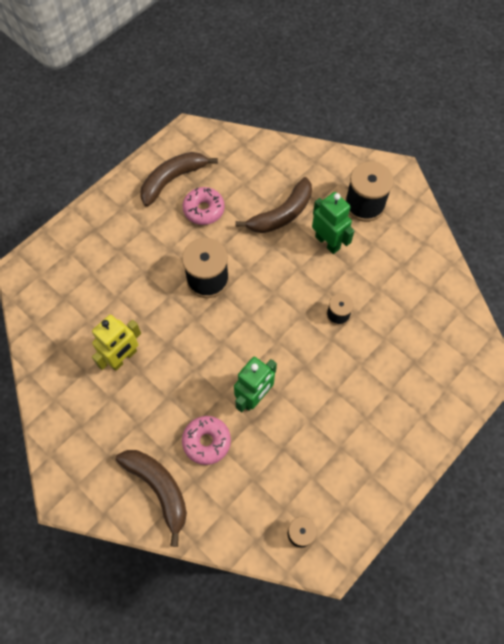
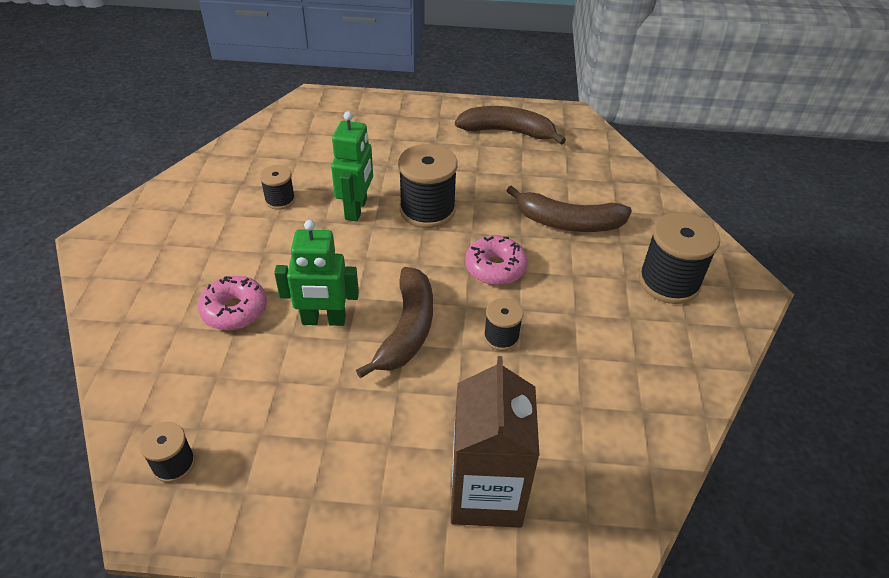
camera: 50 degrees right, 20 degrees down
yellow robot [92,315,141,371] -> black spool [260,165,295,210]
brown banana [116,450,187,547] -> brown banana moved to [356,267,433,378]
pink donut [183,187,225,225] -> pink donut moved to [465,236,528,285]
green robot [312,192,354,254] -> green robot moved to [331,111,373,221]
none -> brown carton [451,356,540,528]

